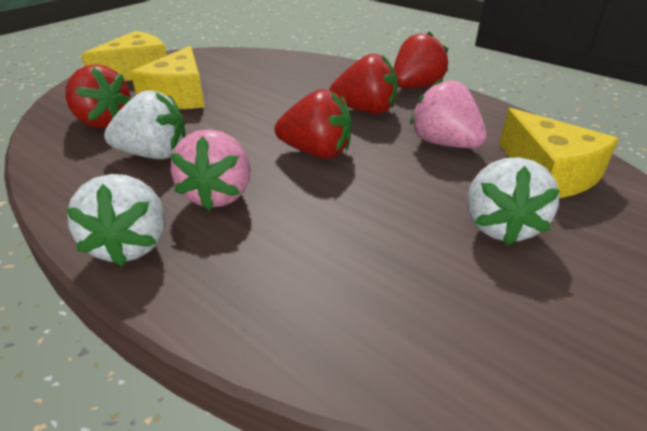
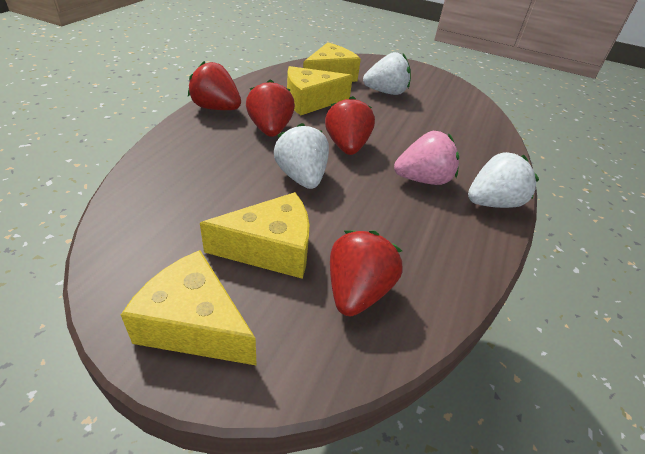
camera: 110 degrees left, 5 degrees up
white strawberry [104,90,185,159] -> white strawberry moved to [274,123,329,189]
pink strawberry [410,78,487,148] -> yellow cheese [287,66,353,116]

